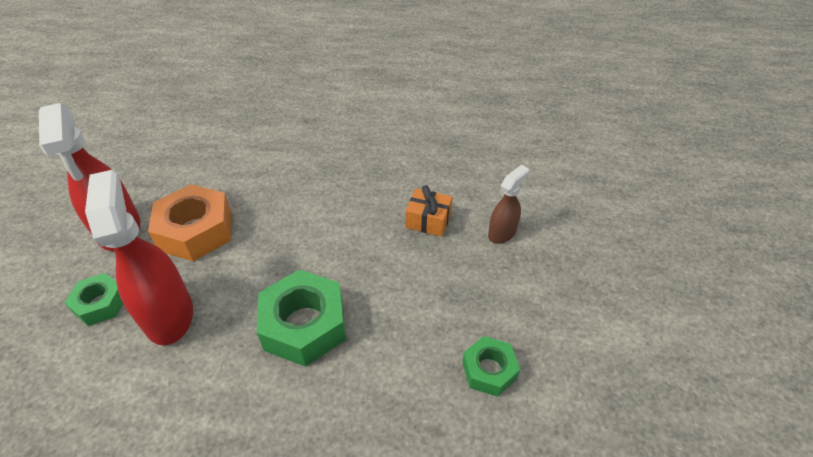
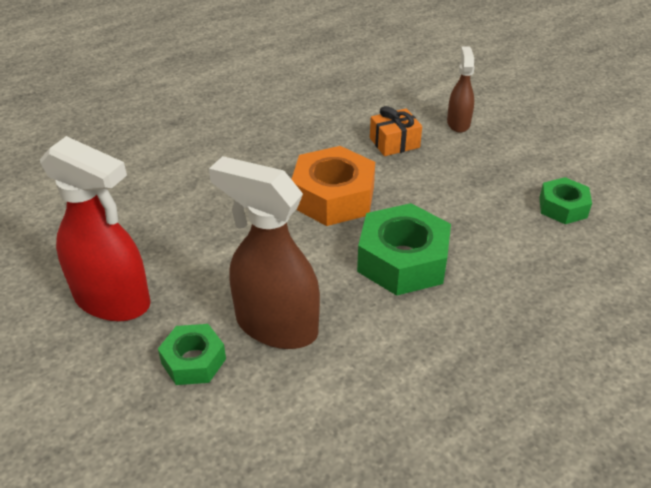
camera: 40 degrees left, 5 degrees down
red spray bottle [85,170,193,345] -> brown spray bottle [209,156,320,349]
orange nut [148,184,232,261] -> orange nut moved to [292,146,375,226]

